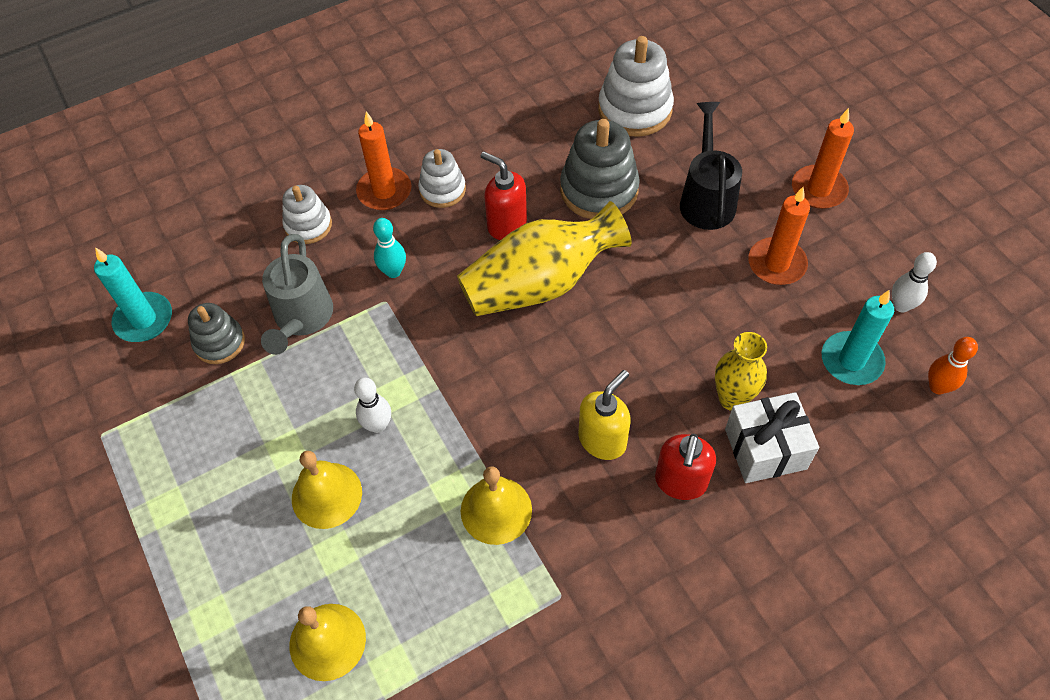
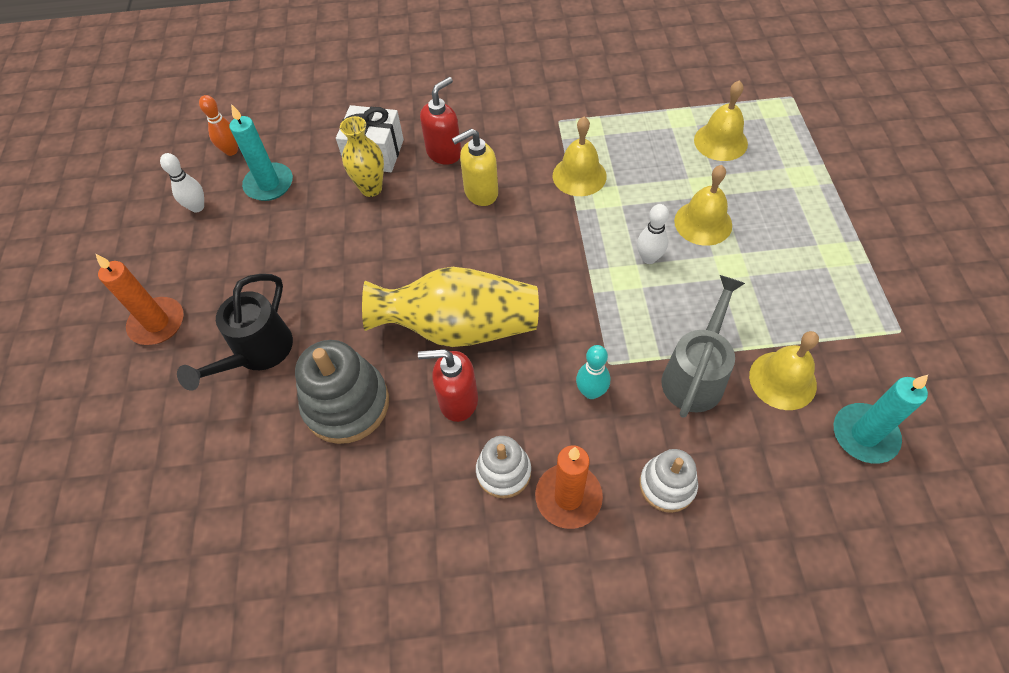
camera: 155 degrees left, 0 degrees up
grey stacking toy [188,303,245,364] -> yellow bell [749,331,819,410]
red soap dispenser [481,151,527,240] -> red soap dispenser turned 120 degrees clockwise [418,349,478,422]
white stacking toy [598,36,674,137] -> none
orange candle [748,187,810,285] -> none

